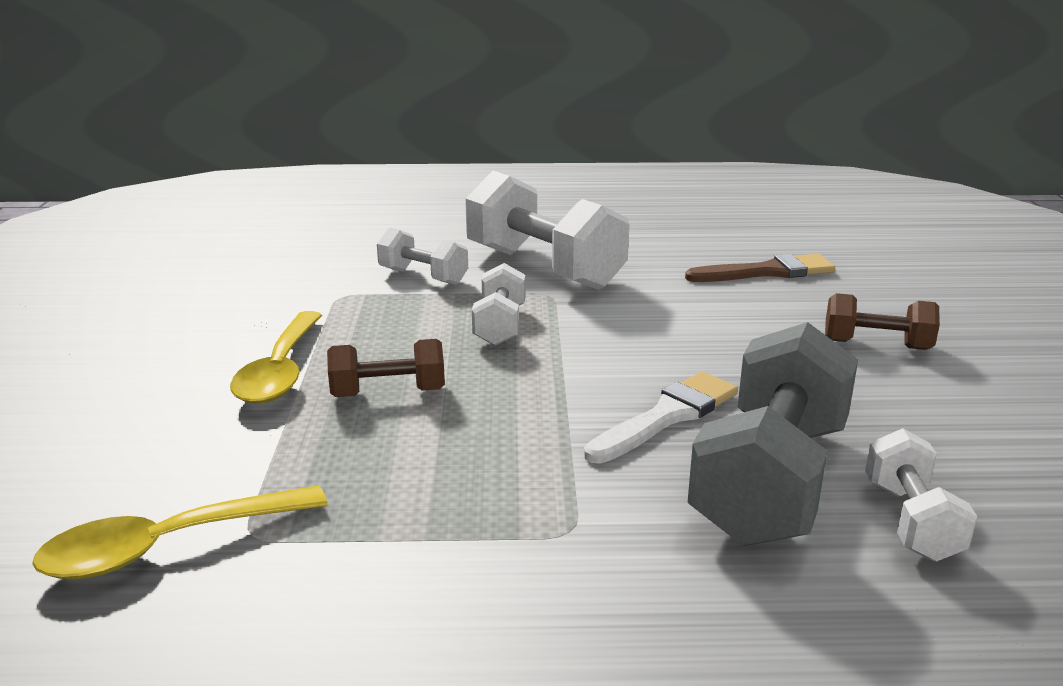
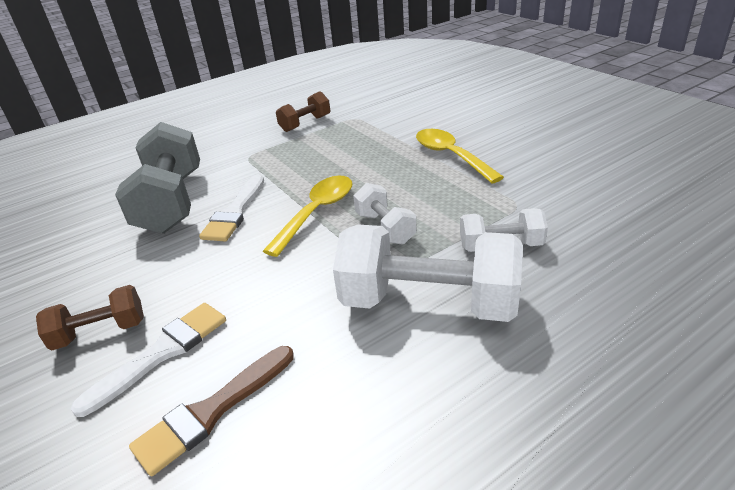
camera: 150 degrees right, 10 degrees up
yellow spoon [32,485,328,580] -> yellow spoon moved to [263,176,353,257]
brown dumbbell [327,339,445,397] -> brown dumbbell moved to [276,91,330,132]
white dumbbell [865,428,977,562] -> none
none -> white brush [71,303,226,417]

